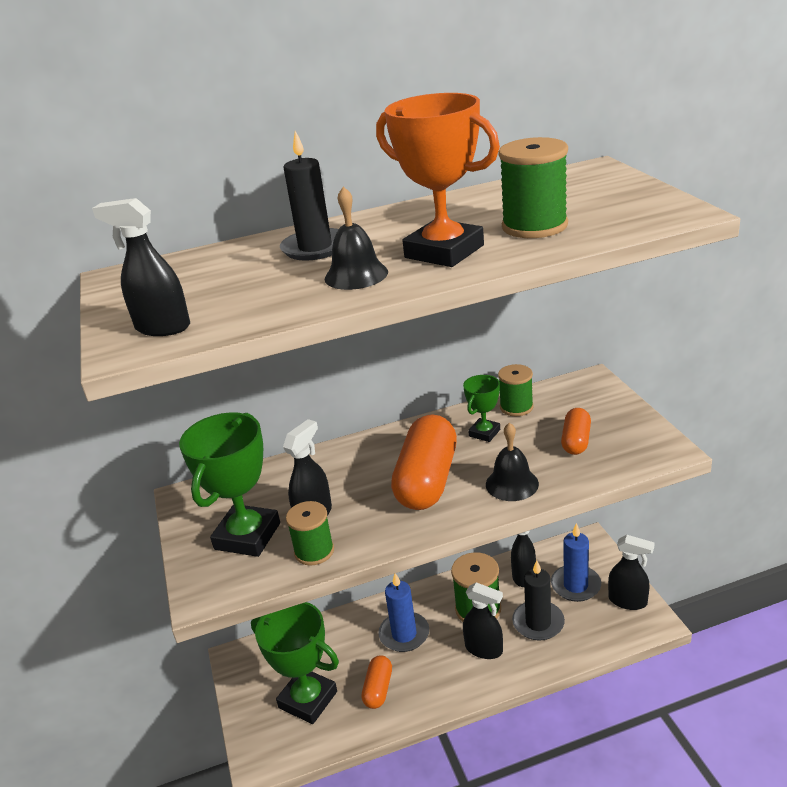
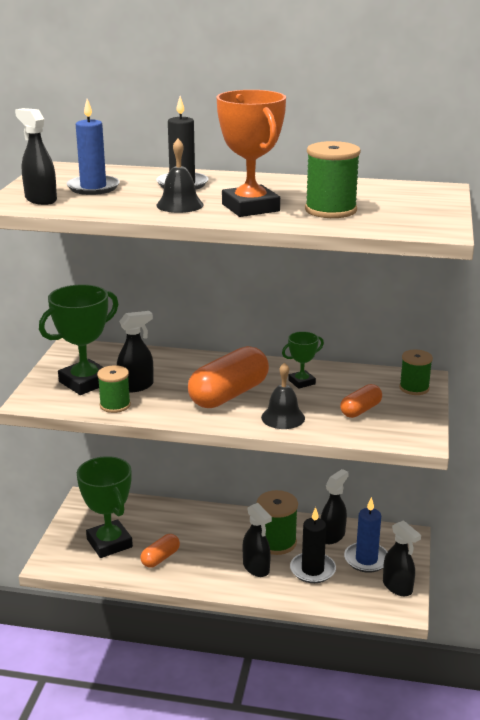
camera: 25 degrees right, 5 degrees down
blue candle [378,573,429,652] -> blue candle moved to [66,99,120,195]
green spool [498,364,534,416] -> green spool moved to [399,350,433,395]

